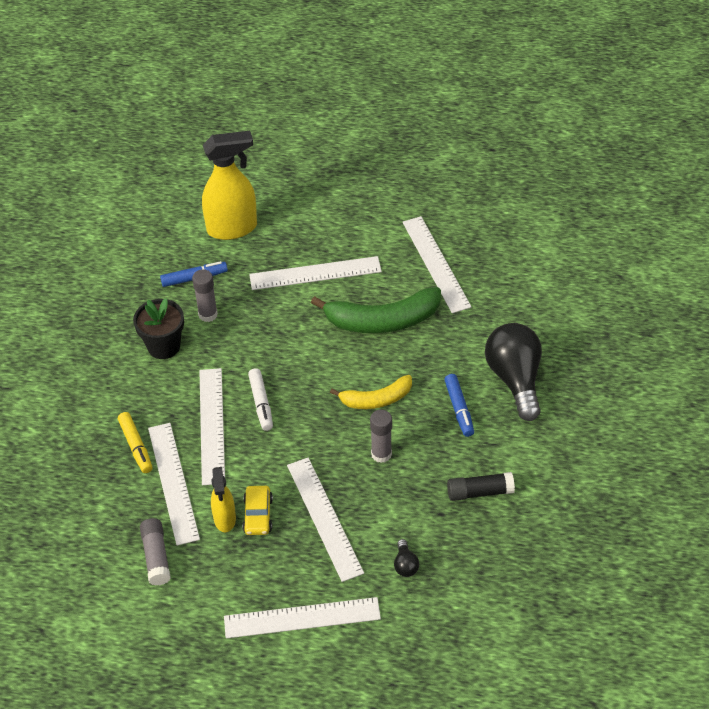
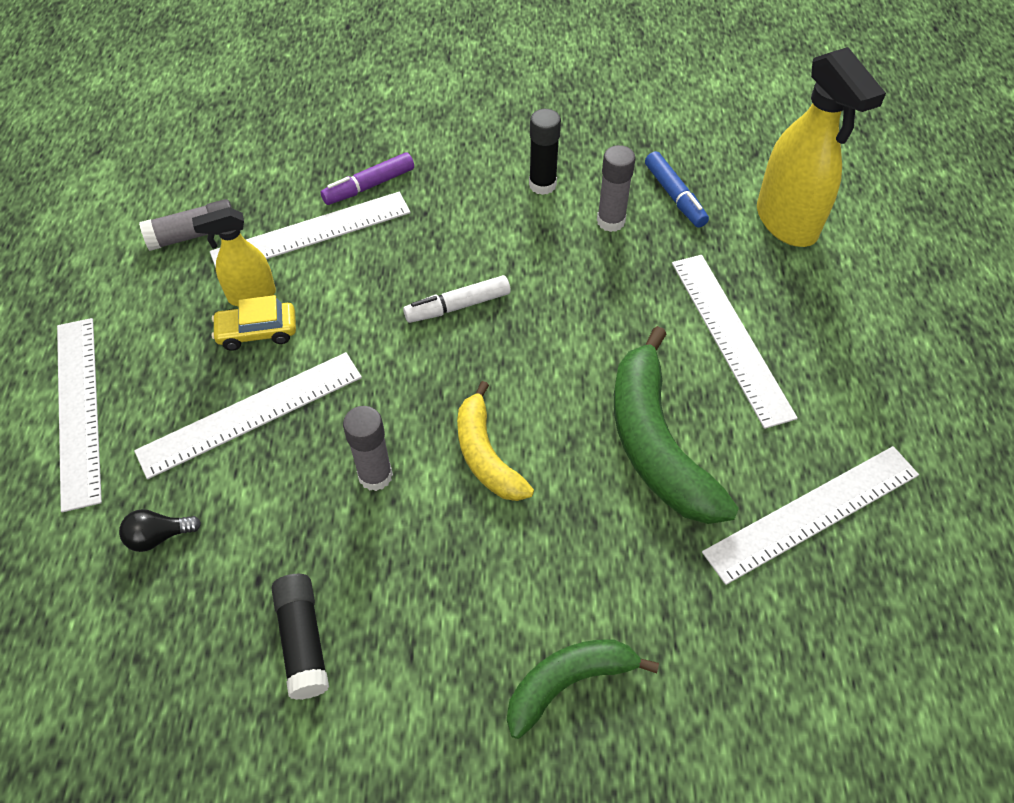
camera: 80 degrees right, 5 degrees up
yellow marker [118,412,153,473] -> purple marker [320,152,414,205]
black flower pot [133,298,184,359] -> black glue stick [529,109,561,195]
white ruler [199,368,225,485] -> none
blue marker [444,374,474,437] -> none
black light bulb [485,323,542,421] -> green banana [507,640,659,739]

